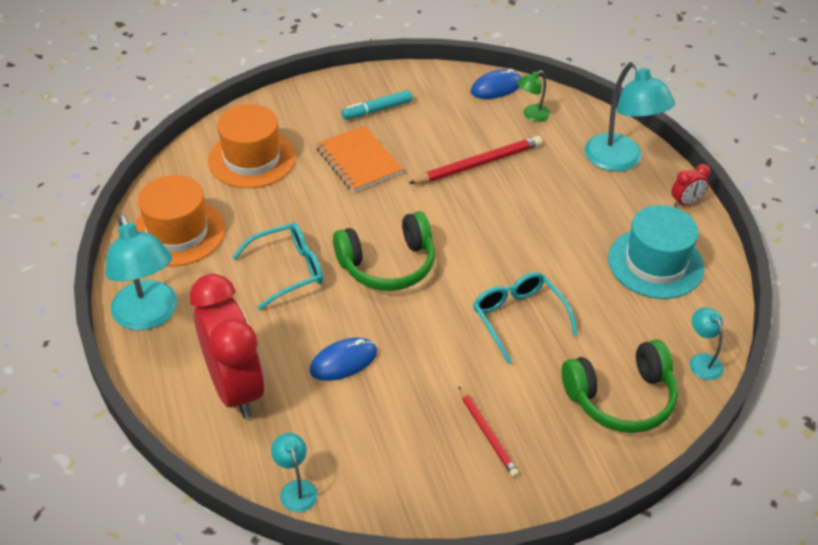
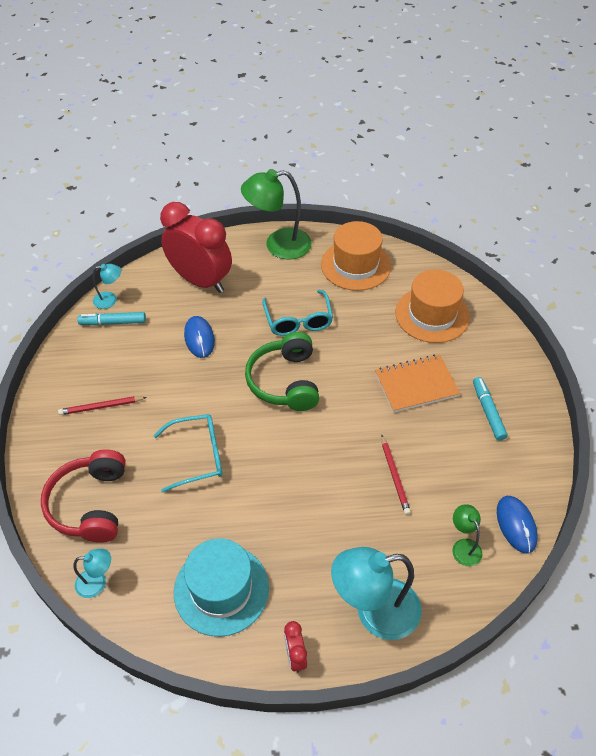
camera: 105 degrees right, 5 degrees up
turquoise lamp [105,214,177,330] -> green lamp [241,169,312,260]
red clock [190,274,265,419] -> red clock turned 135 degrees counterclockwise [160,202,232,293]
red pencil [408,136,542,184] -> red pencil [381,435,411,515], size x0.63
green headphones [562,339,678,433] -> red headphones [41,449,126,543]
none -> turquoise marker [77,312,146,325]

